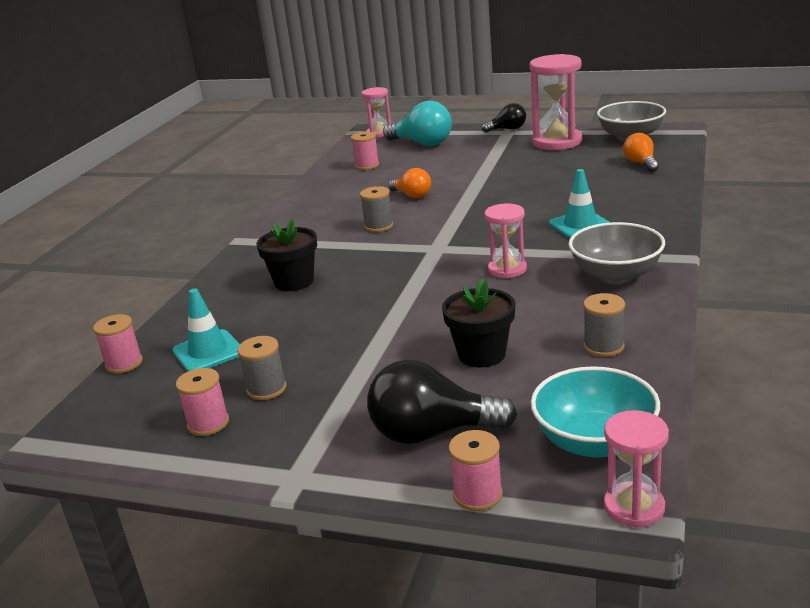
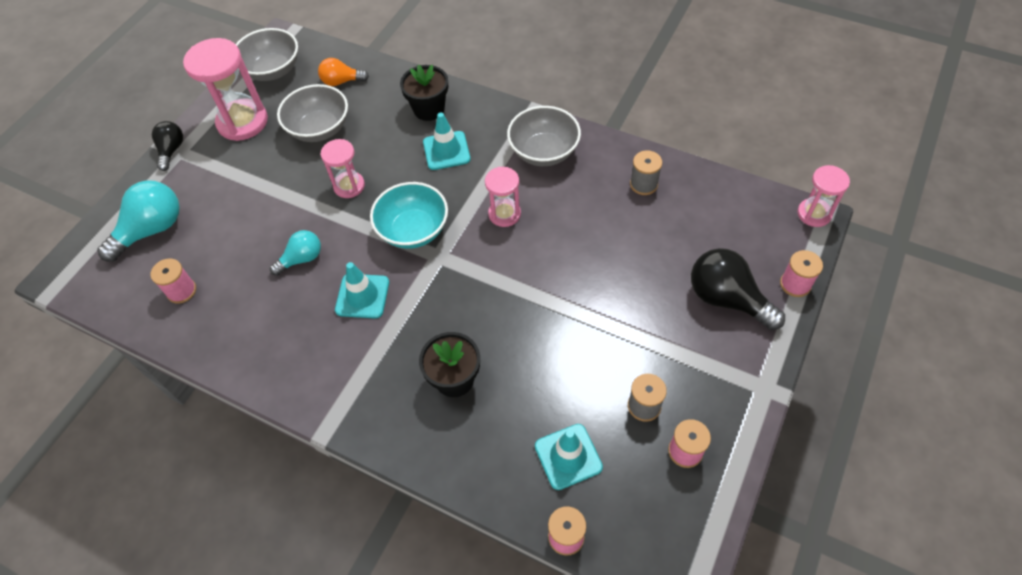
camera: 80 degrees left, 30 degrees up
grey spool [360,186,393,232] -> turquoise traffic cone [335,262,389,318]
pink hourglass [361,87,391,137] -> pink hourglass moved to [321,139,365,198]
black light bulb [367,360,517,444] -> black light bulb turned 120 degrees clockwise [691,248,785,330]
orange light bulb [388,168,431,198] -> turquoise light bulb [270,230,321,276]
black flower pot [442,279,515,367] -> black flower pot moved to [400,65,448,121]
turquoise bowl [531,366,660,458] -> turquoise bowl moved to [370,182,448,249]
none -> grey bowl [277,84,348,142]

